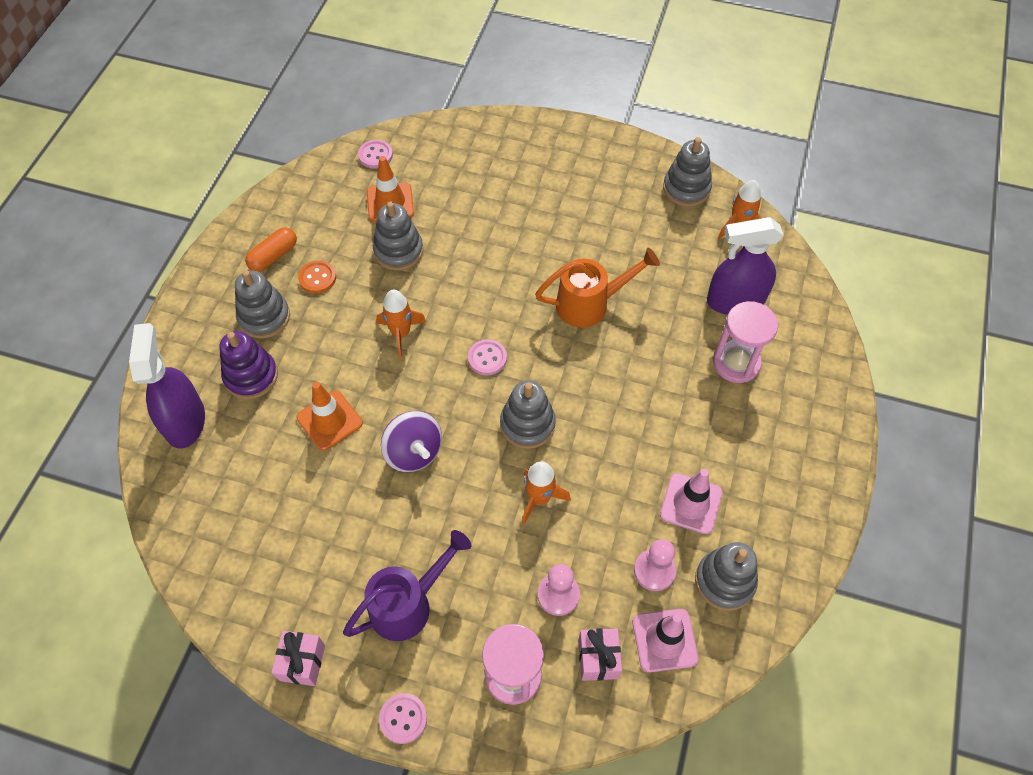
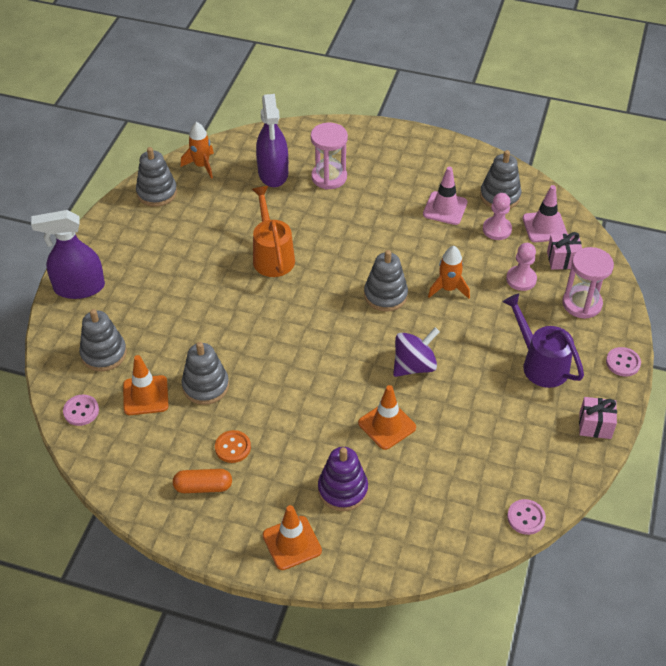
camera: 90 degrees left, 10 degrees down
purple spray bottle [129,323,205,449] -> purple spray bottle moved to [31,210,105,299]
grey stacking toy [235,270,290,338] -> grey stacking toy moved to [79,309,127,371]
orange capsule [245,227,297,272] -> orange capsule turned 45 degrees counterclockwise [173,469,232,493]
orange rocket [376,290,426,358] -> none
pink button [468,339,507,375] -> pink button moved to [507,499,546,535]
none -> orange traffic cone [263,505,322,570]

